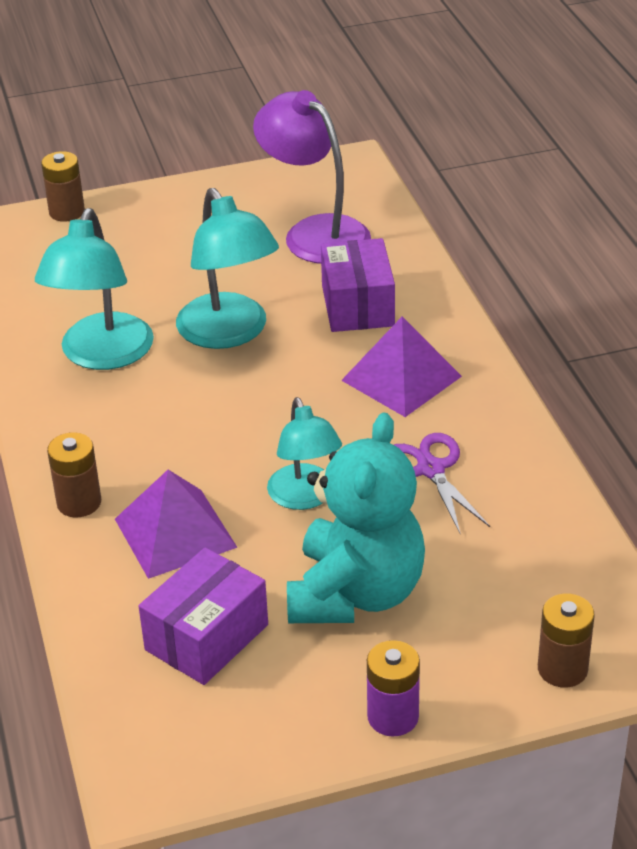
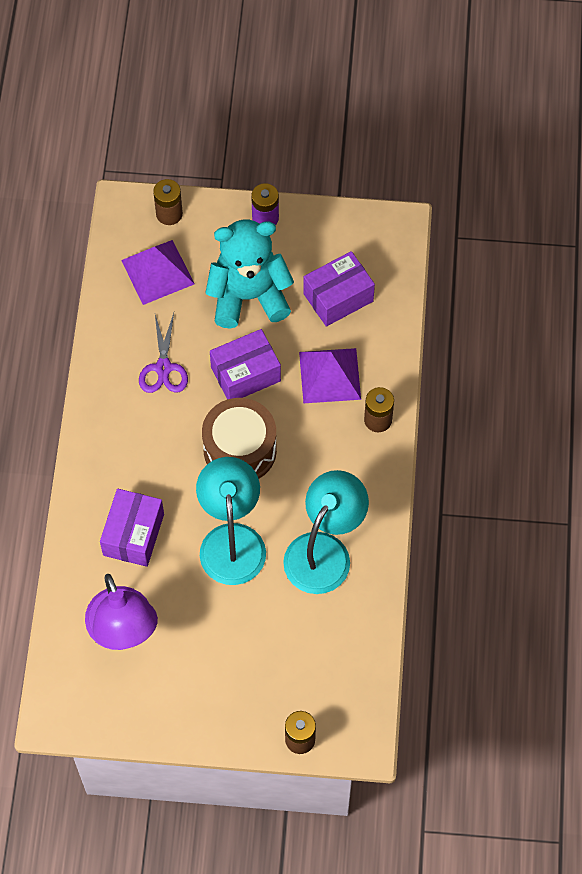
camera: 160 degrees left, 25 degrees up
turquoise lamp [267,397,342,510] -> purple box [210,329,281,399]
turquoise teddy bear [287,412,425,623] -> turquoise teddy bear turned 45 degrees clockwise [205,220,294,328]
purple pyramid [341,317,462,417] -> purple pyramid moved to [121,240,195,305]
none -> brown drum [202,398,277,479]

